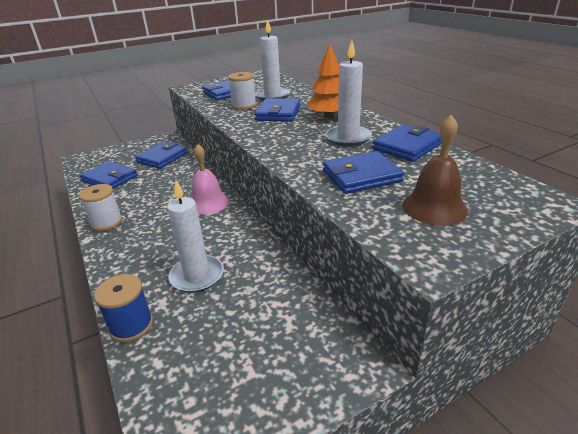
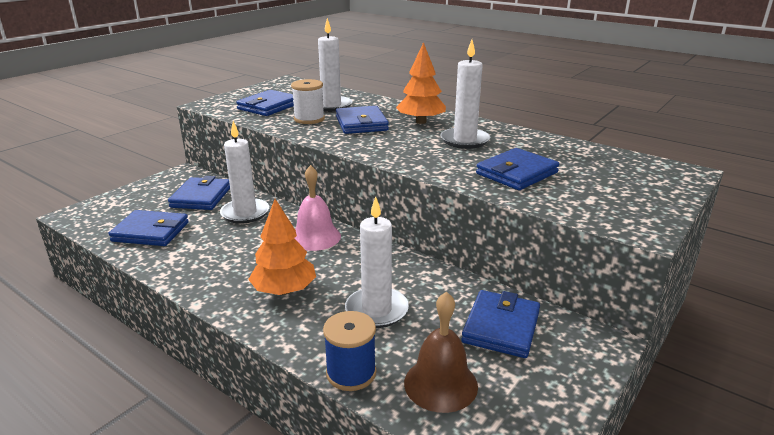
camera: 25 degrees left, 5 degrees down
white spool [79,184,122,231] -> none
blue wallet [372,124,441,162] -> blue wallet moved to [461,290,540,358]
brown bell [403,115,468,226] -> brown bell moved to [404,291,478,413]
none -> white candle [220,121,269,224]
none -> orange tree [248,199,316,295]

